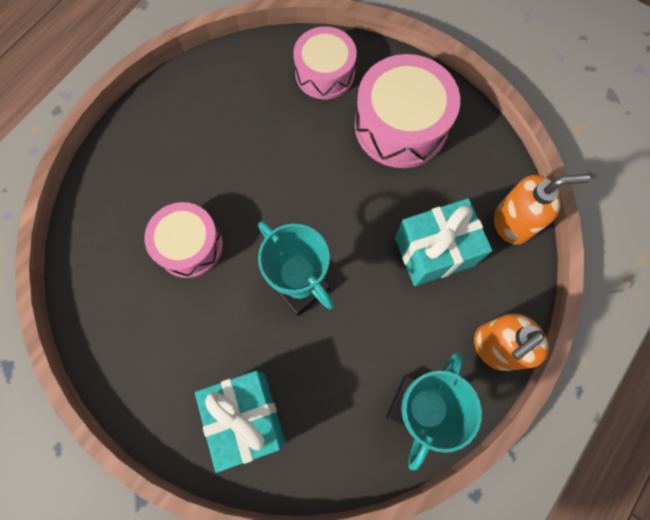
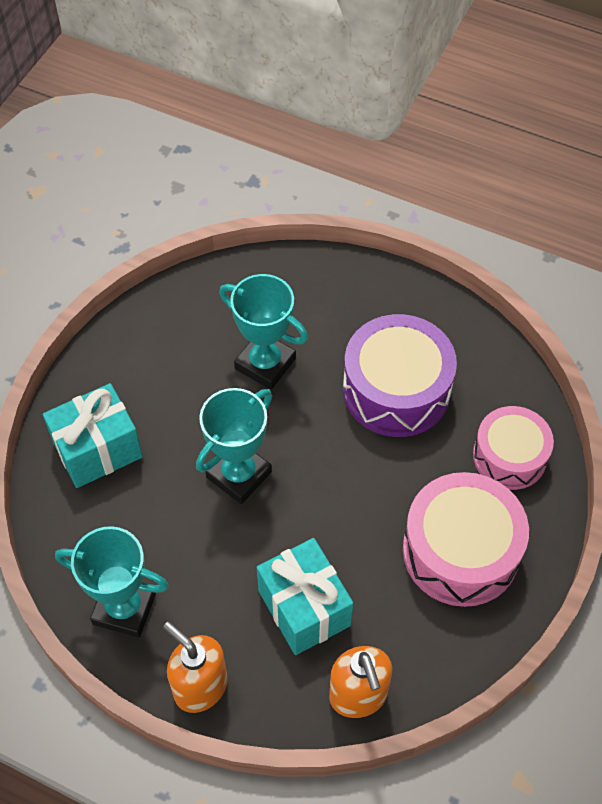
camera: 80 degrees right, 15 degrees down
pink drum [144,202,223,278] -> turquoise trophy [219,274,308,390]
none -> purple drum [343,314,457,437]

